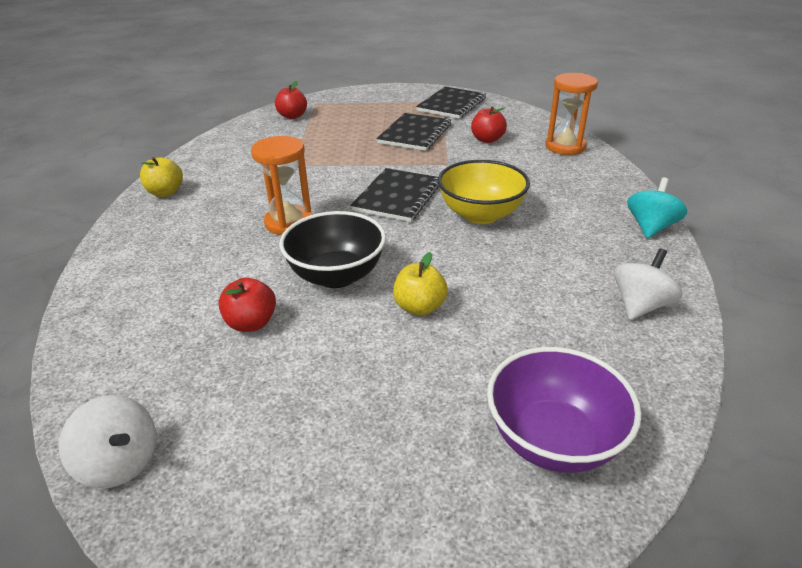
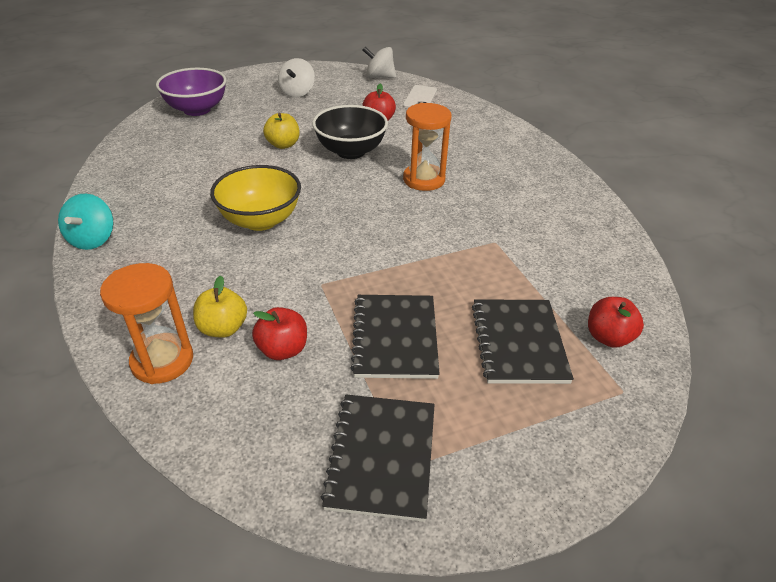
camera: 155 degrees right, 5 degrees up
yellow apple [140,157,183,197] -> yellow apple moved to [193,276,247,338]
black notebook [351,168,439,222] -> black notebook moved to [472,299,574,384]
white spinning top [614,248,682,320] -> white spinning top moved to [278,58,315,97]
none -> white phone [403,85,437,108]

